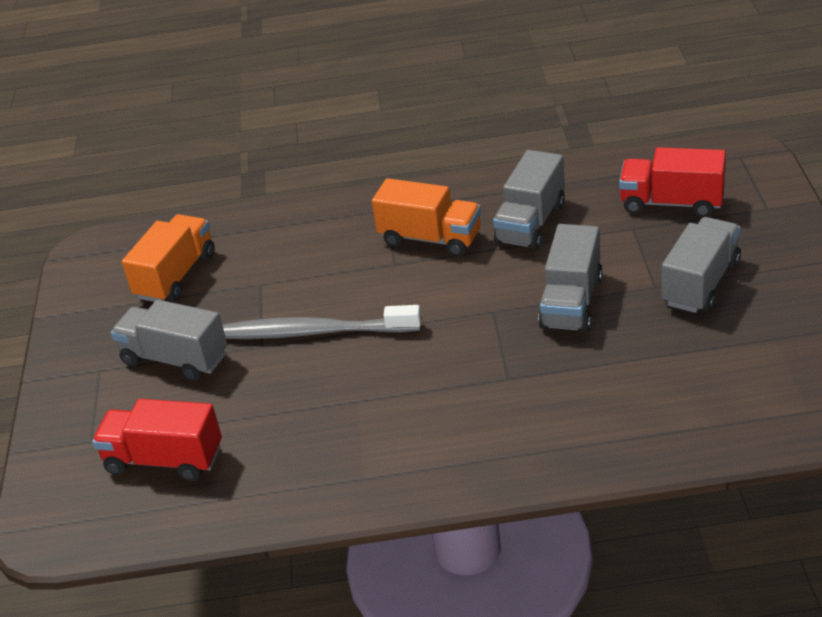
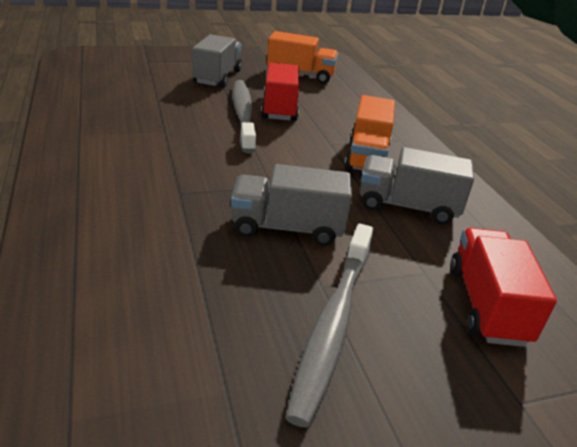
camera: 70 degrees right, 5 degrees down
red truck [92,399,222,481] -> red truck moved to [261,63,299,121]
grey truck [661,217,741,313] -> grey toothbrush [285,224,373,428]

